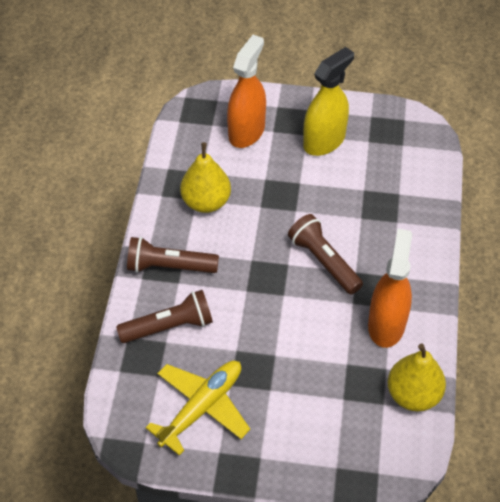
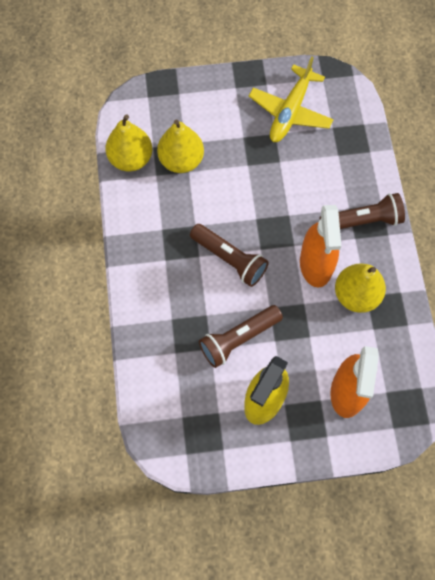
camera: 165 degrees right, 15 degrees up
brown flashlight [116,290,213,343] -> brown flashlight moved to [199,305,283,368]
orange spray bottle [368,229,412,348] -> orange spray bottle moved to [300,205,341,287]
none -> yellow pear [157,120,204,173]

